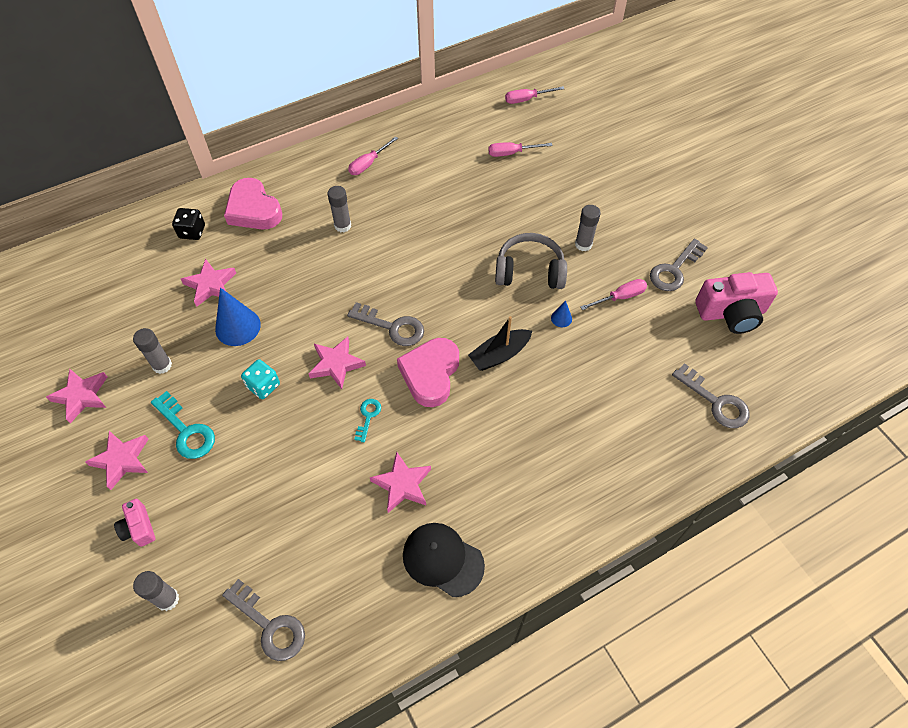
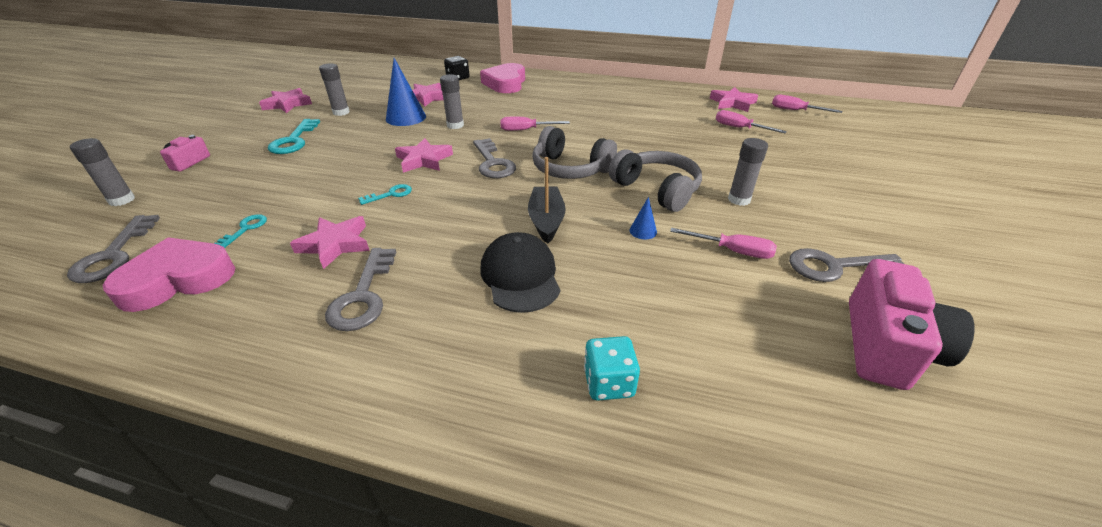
camera: 45 degrees right, 20 degrees down
pink star [85,431,148,490] -> pink star moved to [710,87,758,112]
turquoise dice [241,359,280,399] -> turquoise dice moved to [584,336,640,401]
grey glue stick [327,186,351,232] -> grey glue stick moved to [440,74,464,129]
pink screwdriver [348,136,398,175] -> pink screwdriver moved to [500,117,570,131]
pink heart [397,338,459,407] -> pink heart moved to [103,237,235,312]
black cap [403,523,485,597] -> black cap moved to [480,232,560,313]
black boat [468,316,532,371] -> black boat turned 75 degrees clockwise [528,157,566,244]
grey key [672,363,750,428] -> grey key moved to [325,248,396,331]
pink camera [695,272,778,334] -> pink camera turned 105 degrees counterclockwise [849,259,975,390]
none -> turquoise key [214,214,267,248]
none -> grey headphones [532,126,617,179]

